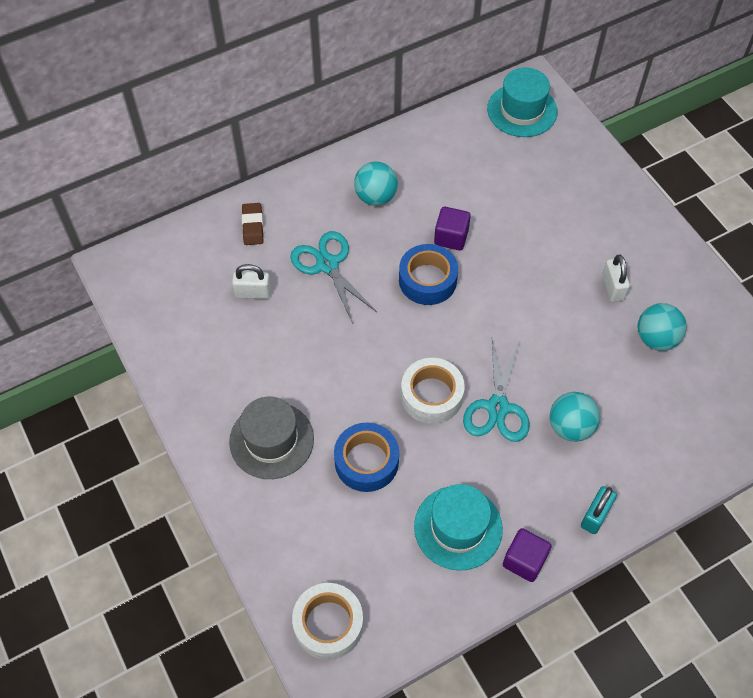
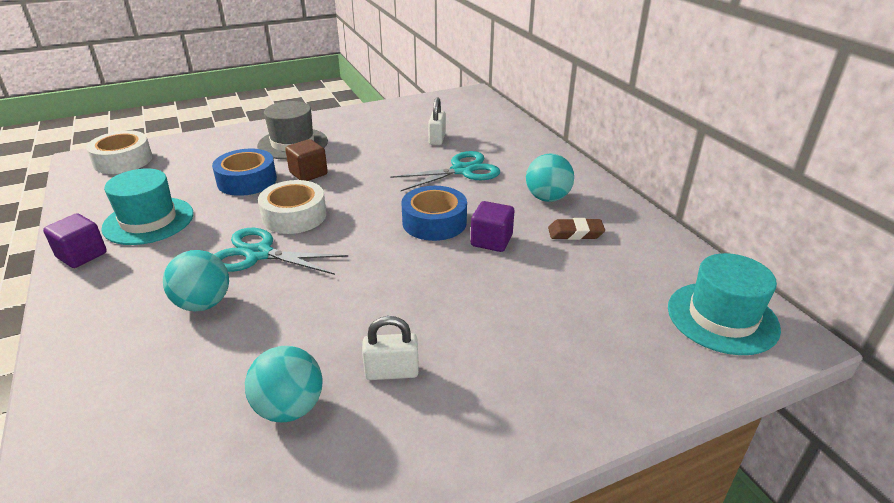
camera: 95 degrees right, 25 degrees down
brown eraser [242,203,264,245] -> brown eraser moved to [548,218,605,240]
turquoise padlock [581,486,617,534] -> none
none -> brown cube [285,139,328,181]

